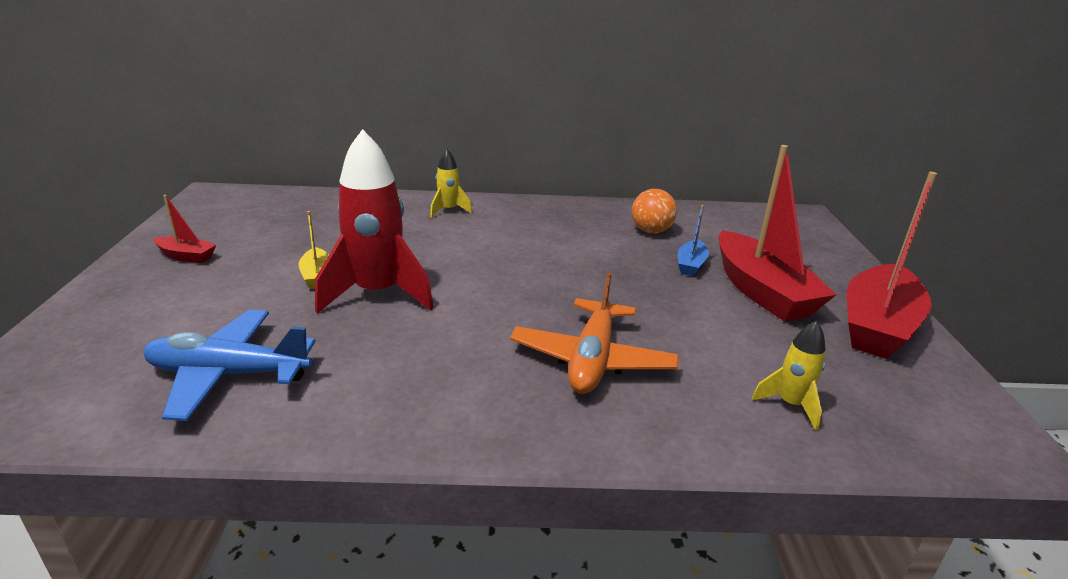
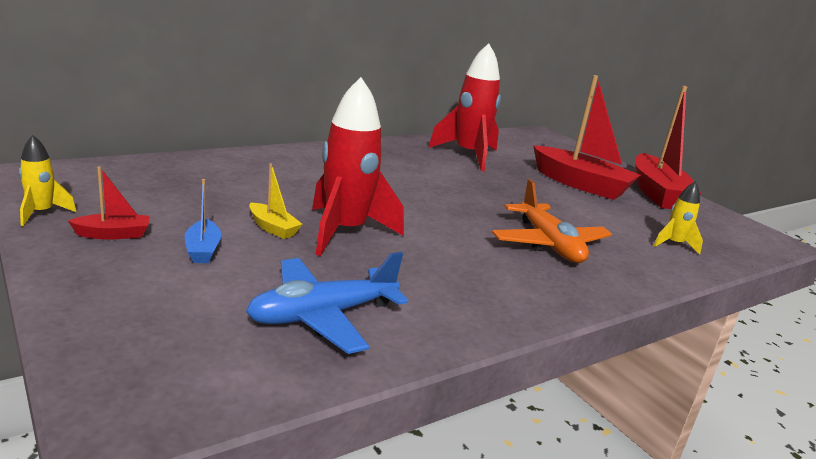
camera: 35 degrees left, 5 degrees down
yellow rocket [430,149,472,218] -> yellow rocket moved to [19,135,77,226]
orange ball [632,189,677,233] -> red rocket [428,43,501,171]
blue boat [678,205,709,276] -> blue boat moved to [185,179,221,263]

